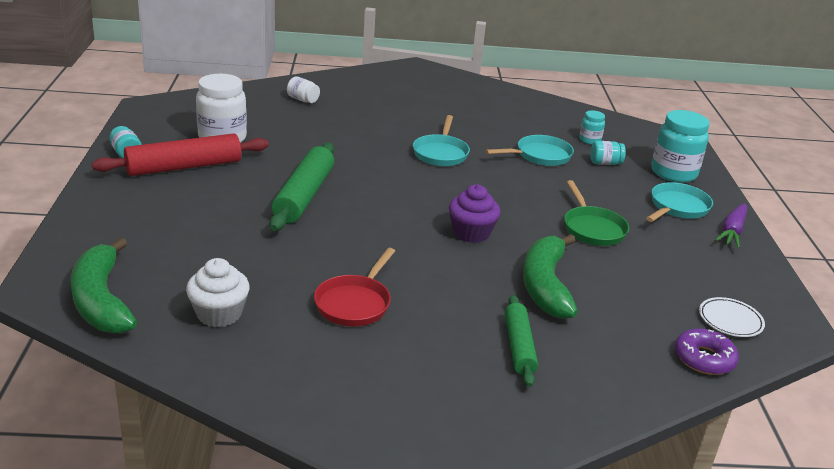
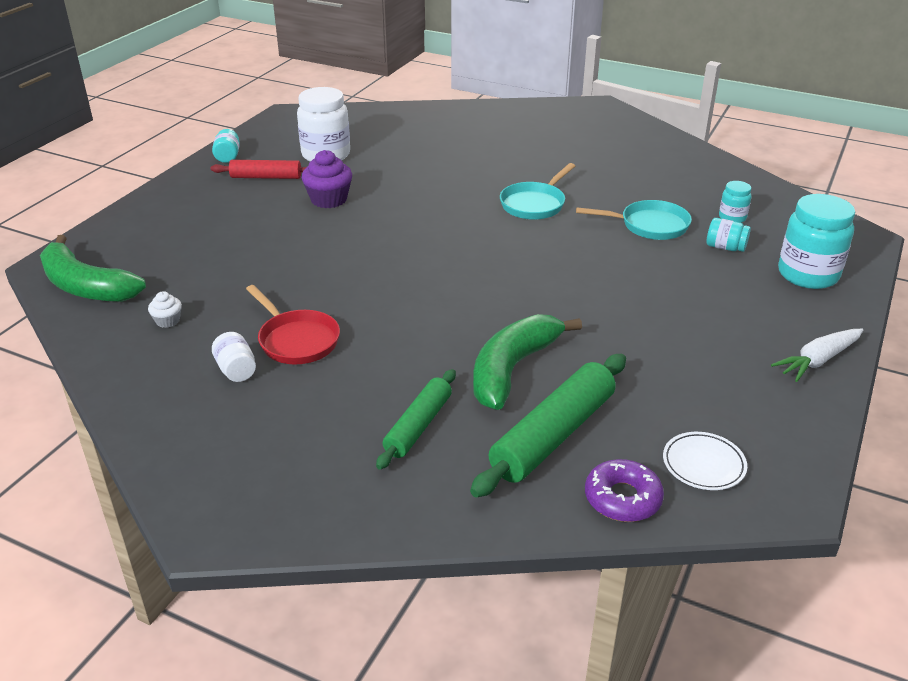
camera: 30 degrees right, 5 degrees up
green banana [70,238,137,334] -> green banana turned 60 degrees counterclockwise [40,235,146,302]
red rolling pin [92,133,269,176] -> red rolling pin [211,160,306,179], size x0.62
white cupcake [186,258,250,327] -> white cupcake [148,291,182,328], size x0.53
green rolling pin [270,142,334,231] -> green rolling pin moved to [470,354,626,497]
white jar [287,76,320,103] -> white jar moved to [212,332,256,382]
red pan [314,248,395,326] -> red pan turned 90 degrees counterclockwise [246,285,340,364]
purple cupcake [449,184,500,243] -> purple cupcake moved to [301,150,352,208]
green pan [564,180,629,246] -> none
turquoise pan [646,182,713,222] -> none
purple carrot [714,203,747,248] -> white carrot [771,329,863,382]

